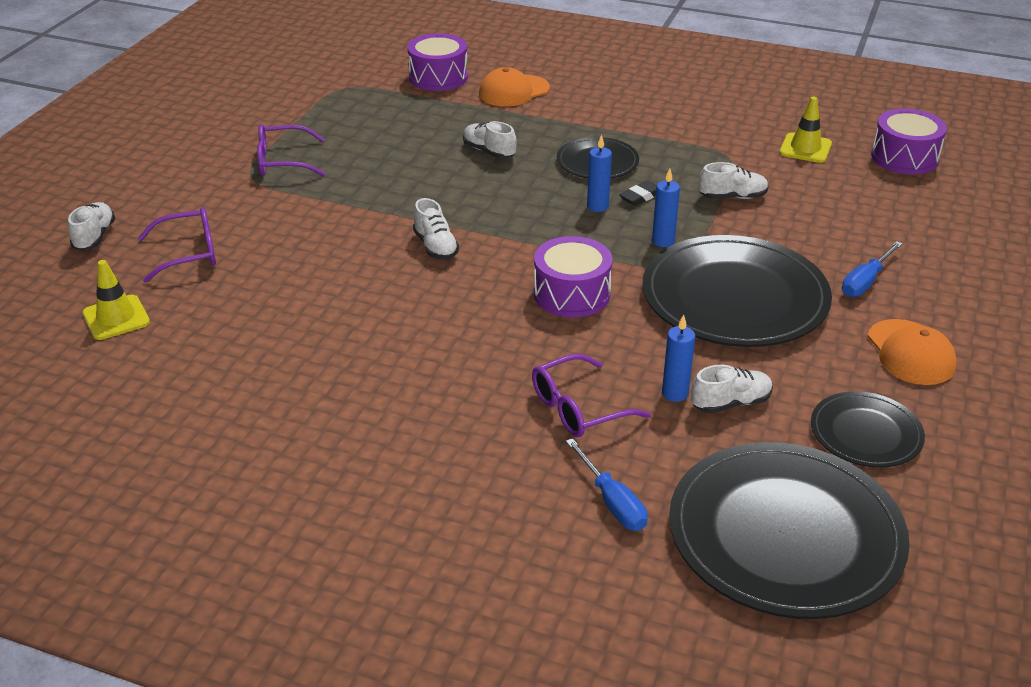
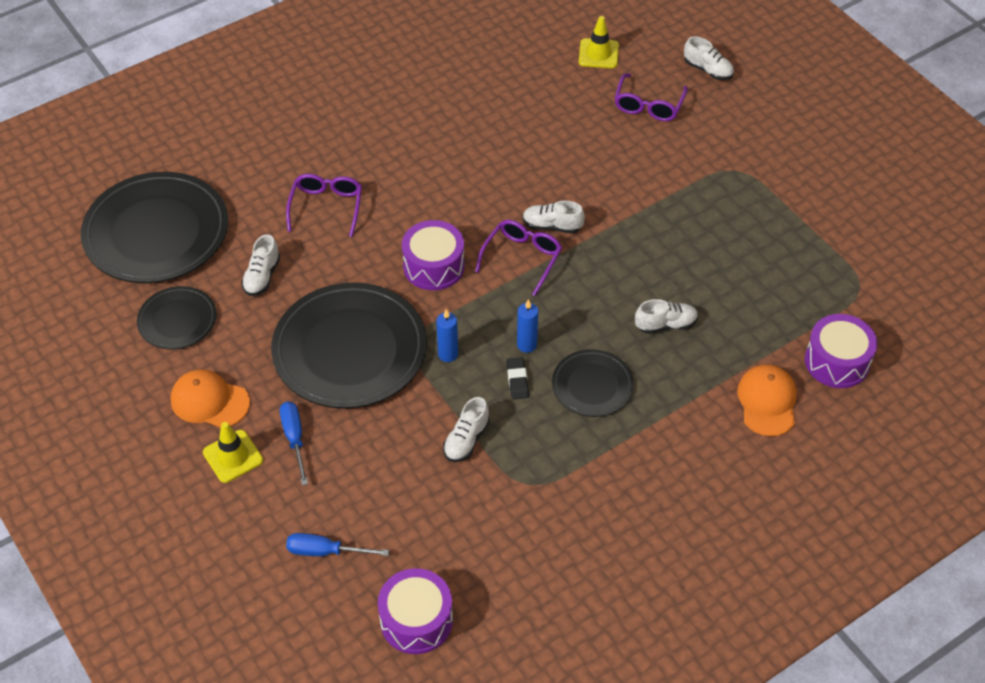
camera: 125 degrees right, 15 degrees up
purple glasses [257,124,326,176] -> purple glasses moved to [475,220,562,296]
blue screwdriver [566,438,648,531] -> blue screwdriver moved to [286,533,389,556]
blue candle [662,315,695,402] -> none
yellow traffic cone [779,97,832,163] -> yellow traffic cone moved to [203,422,263,483]

